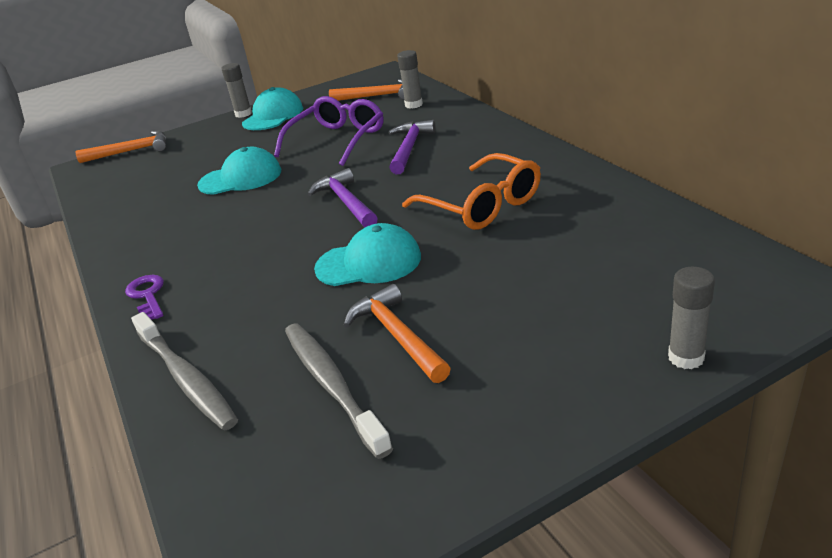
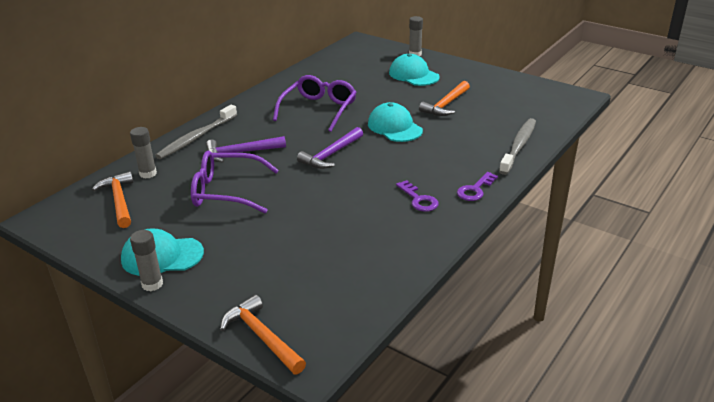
camera: 120 degrees left, 0 degrees up
turquoise cap [197,147,281,195] -> turquoise cap moved to [389,53,440,86]
grey toothbrush [285,323,393,459] -> grey toothbrush moved to [155,105,237,159]
orange glasses [402,153,541,230] -> purple glasses [273,75,357,132]
none -> purple key [396,180,439,212]

